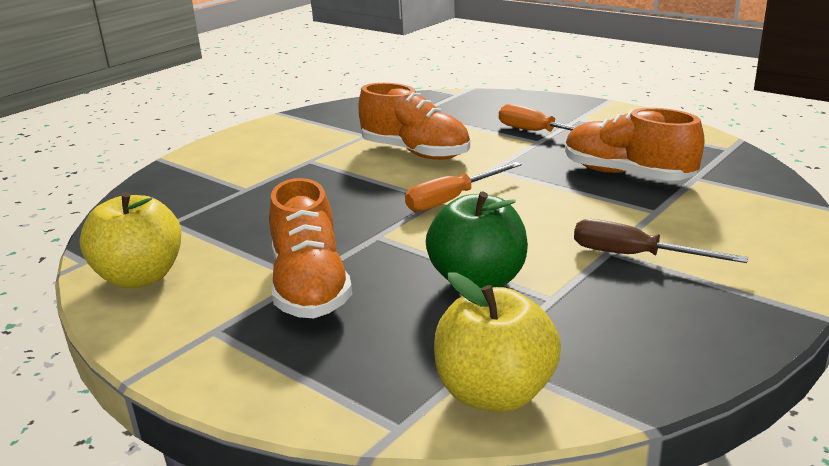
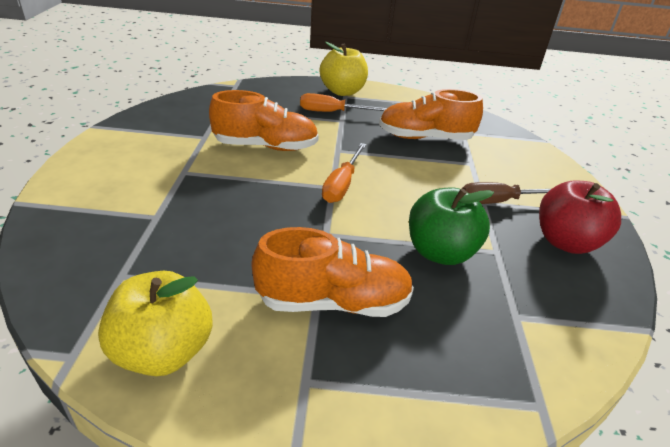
camera: 40 degrees left, 10 degrees up
orange shoe [269,178,352,318] -> orange shoe turned 45 degrees counterclockwise [252,227,414,317]
yellow apple [434,272,561,412] -> yellow apple moved to [320,42,368,96]
none -> red apple [539,180,621,254]

